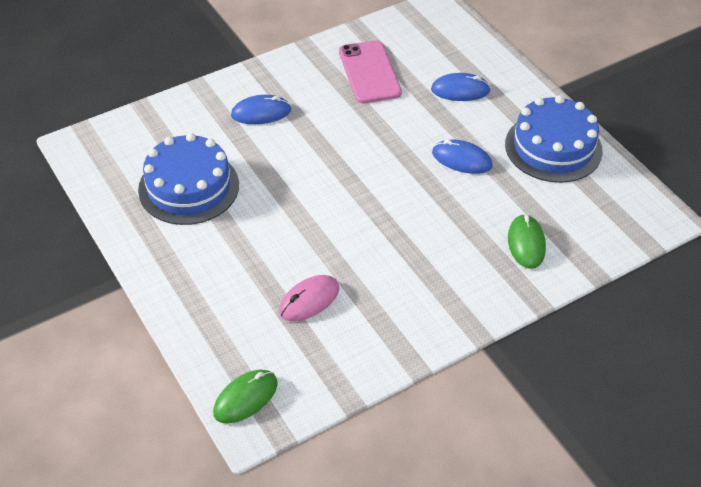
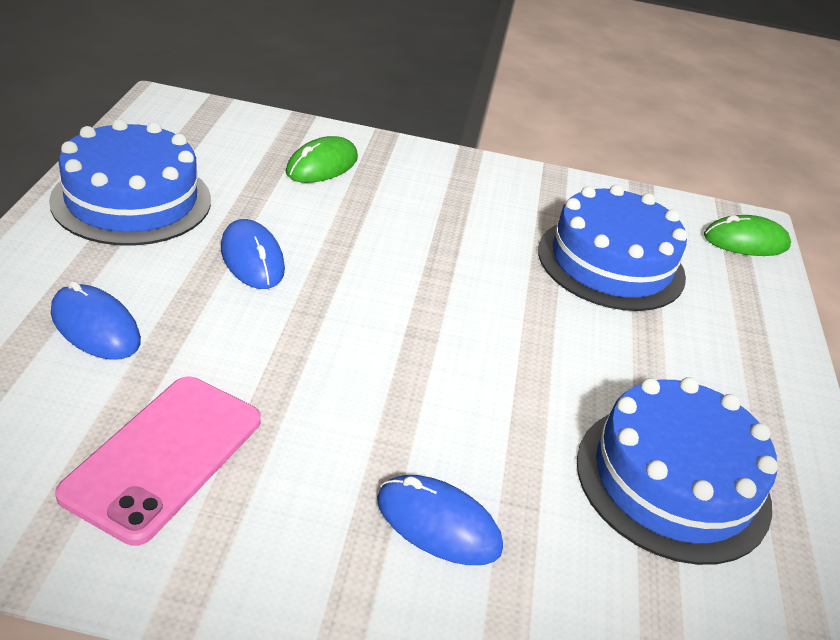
camera: 145 degrees left, 10 degrees down
pink mouse [279,275,339,321] -> blue cake [538,184,687,311]

